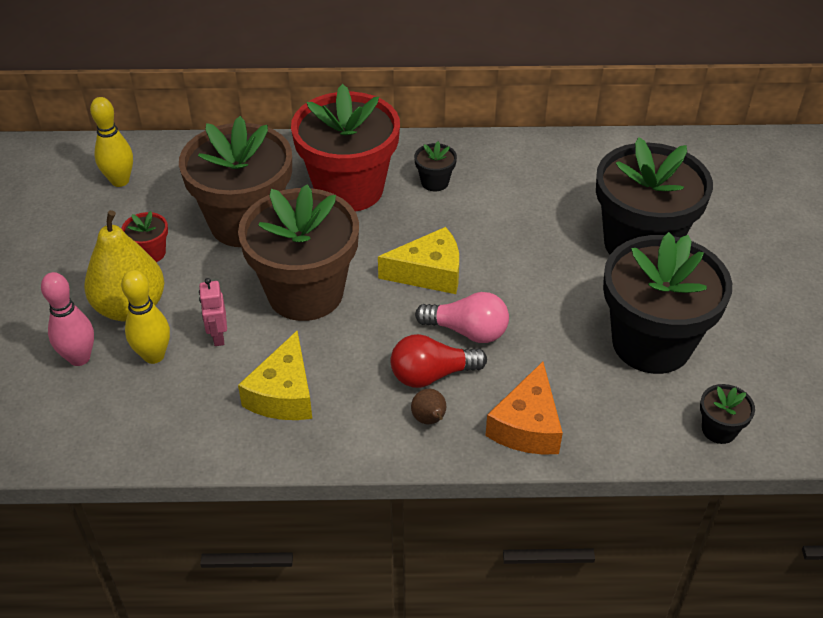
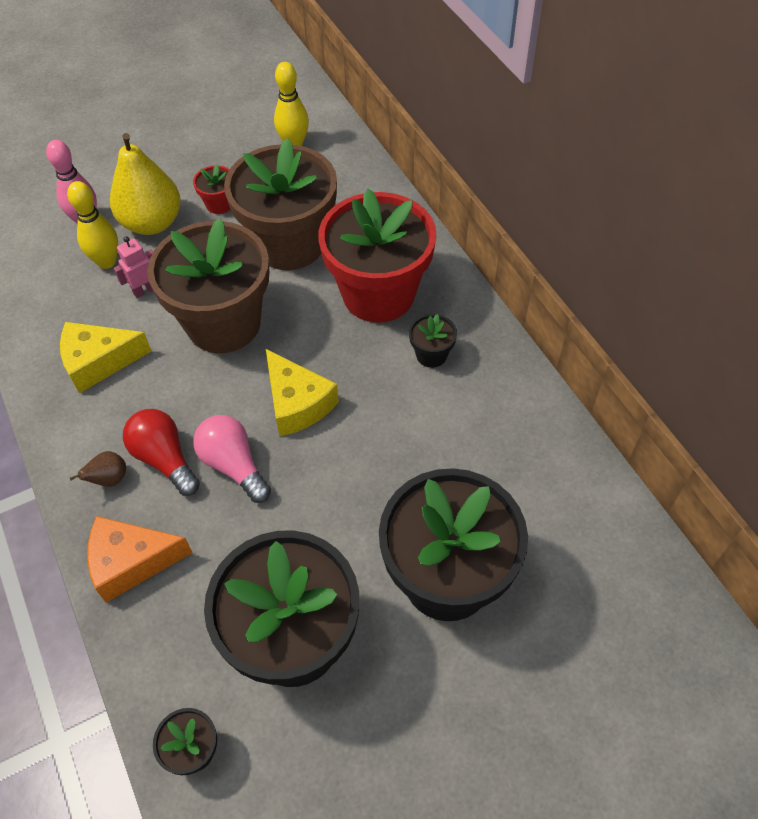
camera: 65 degrees right, 10 degrees up
pink light bulb [415,292,509,343] -> pink light bulb turned 150 degrees clockwise [193,415,271,503]

